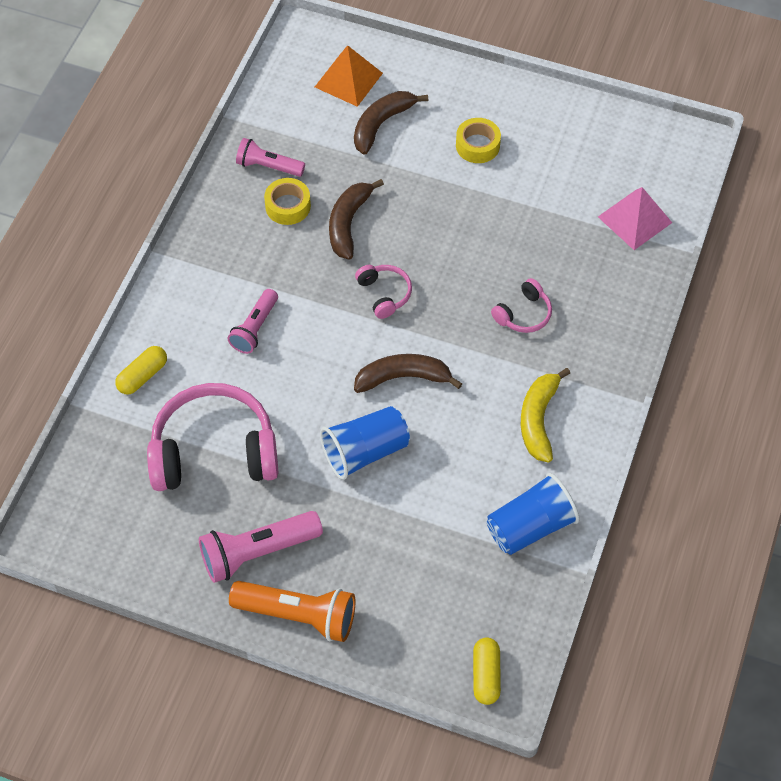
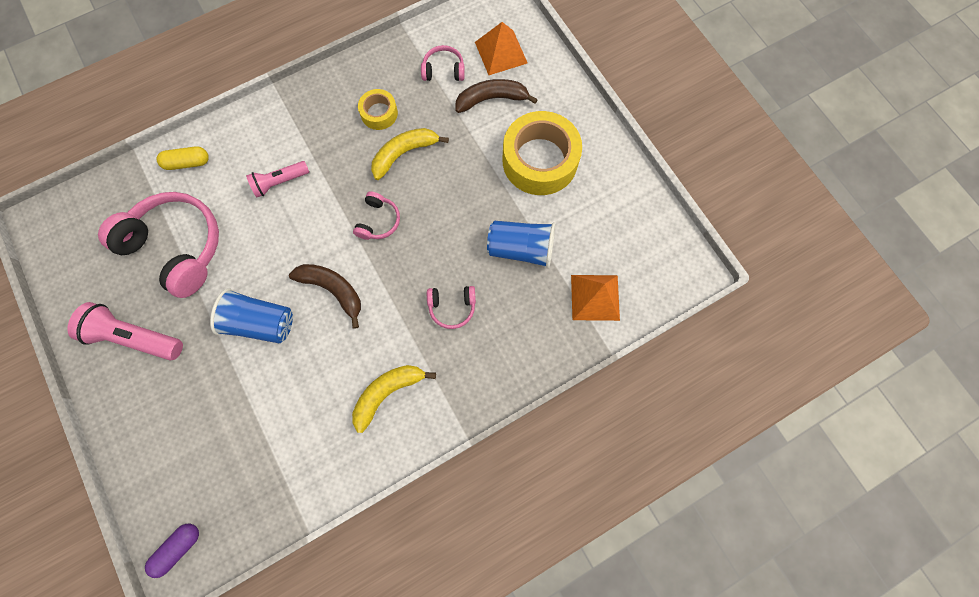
camera: 40 degrees right, 15 degrees up
orange flashlight [229,581,355,642] -> none
pink flashlight [236,138,305,177] -> none
brown banana [329,179,384,259] -> yellow banana [371,128,449,180]
yellow tape [456,118,501,163] -> yellow tape [503,111,582,195], size x2.00
yellow capsule [473,637,501,705] -> purple capsule [145,524,199,578]
blue cup [487,473,580,555] -> blue cup moved to [487,221,555,269]
pink pyramid [598,187,672,250] -> orange pyramid [571,275,620,321]
none -> pink headphones [421,45,465,81]

